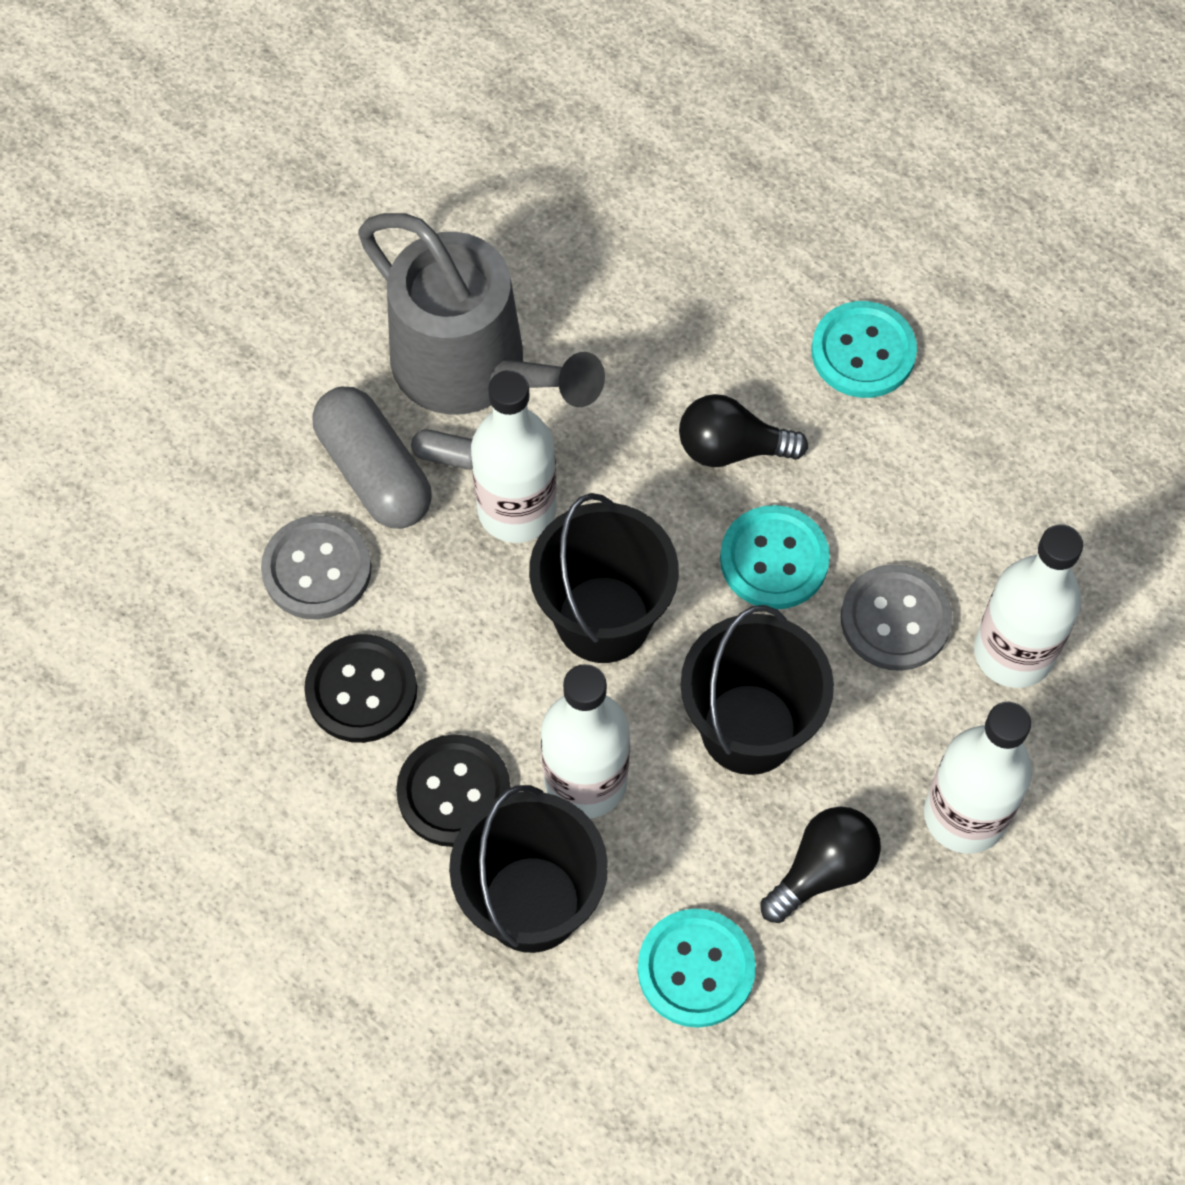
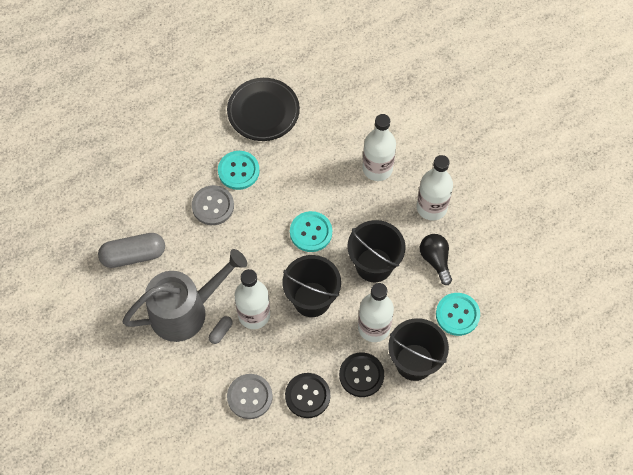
camera: 70 degrees left, 0 degrees up
grey capsule [312,387,432,529] -> grey capsule moved to [98,233,165,268]
black light bulb [679,394,808,467] -> none
grey button [841,564,952,671] -> grey button moved to [192,185,234,225]
none -> black plate [227,78,300,141]

